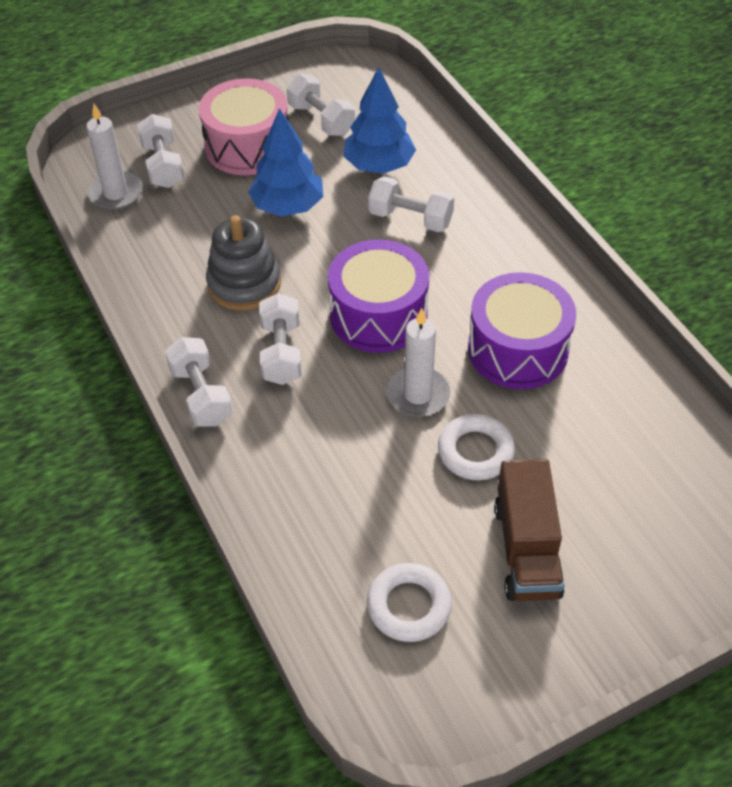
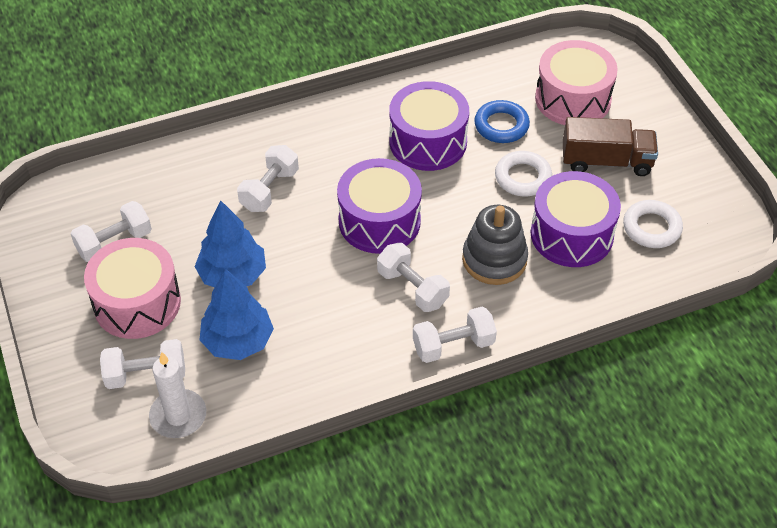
camera: 85 degrees left, 0 degrees up
grey stacking toy [206,215,281,310] -> grey stacking toy moved to [462,205,528,285]
white dumbbell [259,293,302,385] -> white dumbbell turned 45 degrees clockwise [377,243,450,312]
blue tree [343,67,416,174] -> blue tree moved to [200,269,274,360]
white candle [386,308,450,417] -> none
none -> blue ring [474,100,530,143]
none -> purple drum [530,171,621,267]
none -> pink drum [535,40,618,125]

